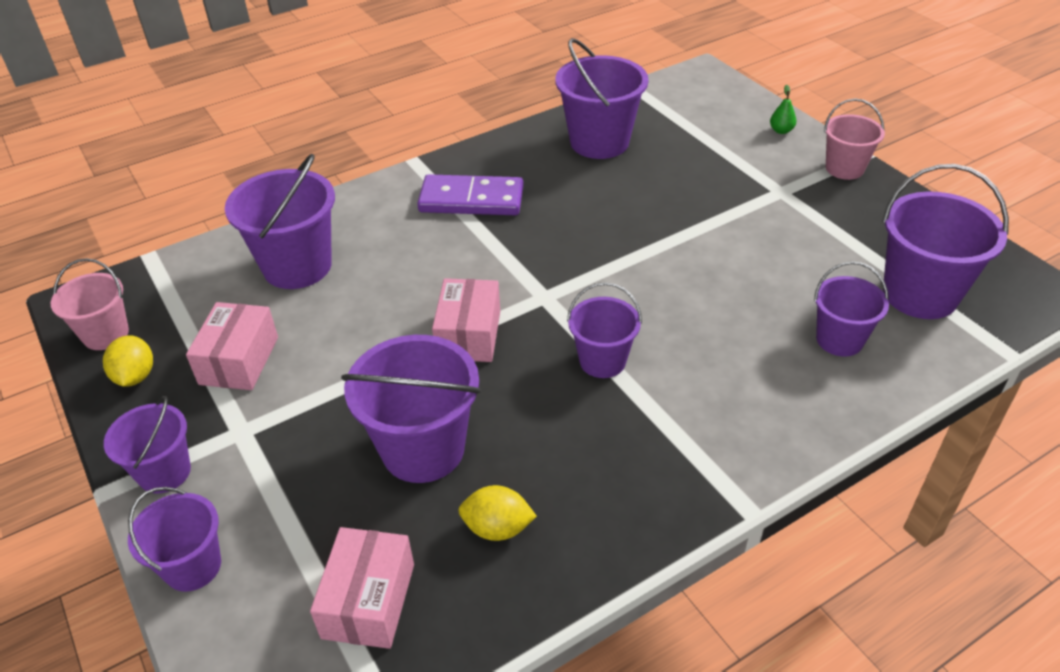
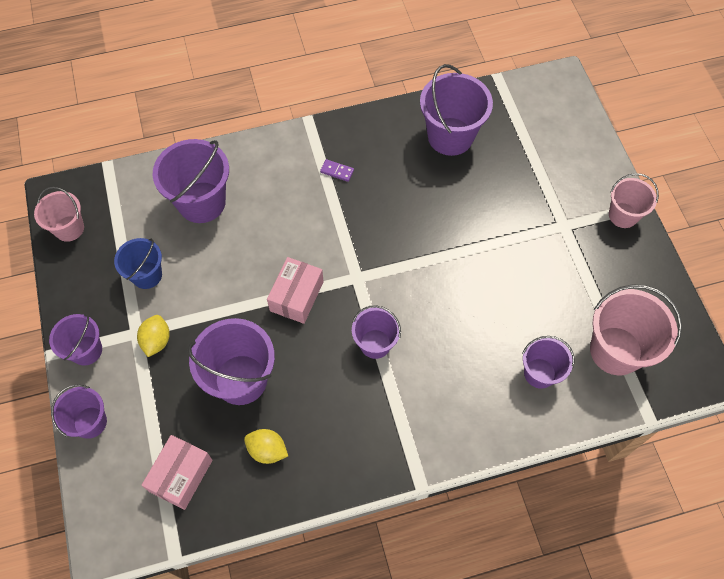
camera: 15 degrees right, 20 degrees up
yellow lemon [103,335,153,387] -> yellow lemon moved to [137,315,170,357]
pink box [186,302,278,390] -> blue bucket [114,238,162,289]
purple domino [417,174,524,215] -> purple domino [320,159,354,182], size x0.42
green pear [770,85,796,134] -> none
purple bucket [882,164,1009,319] -> pink bucket [590,284,682,375]

